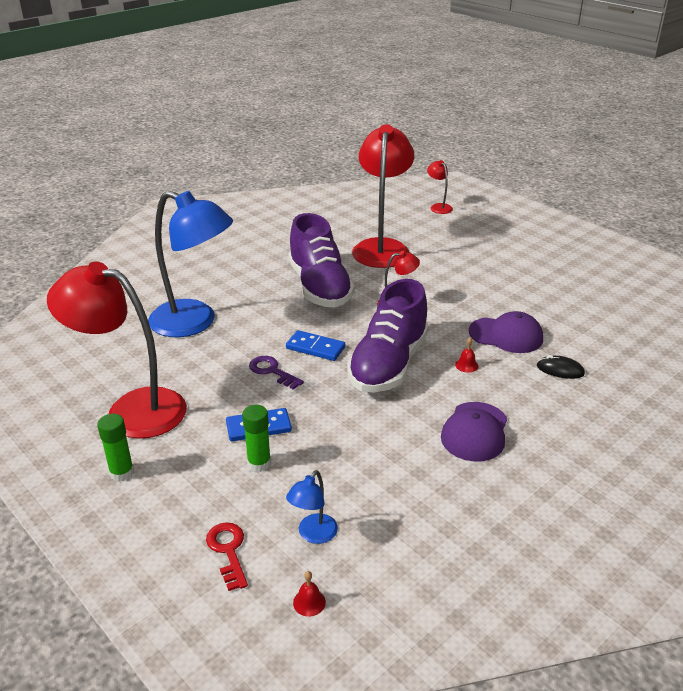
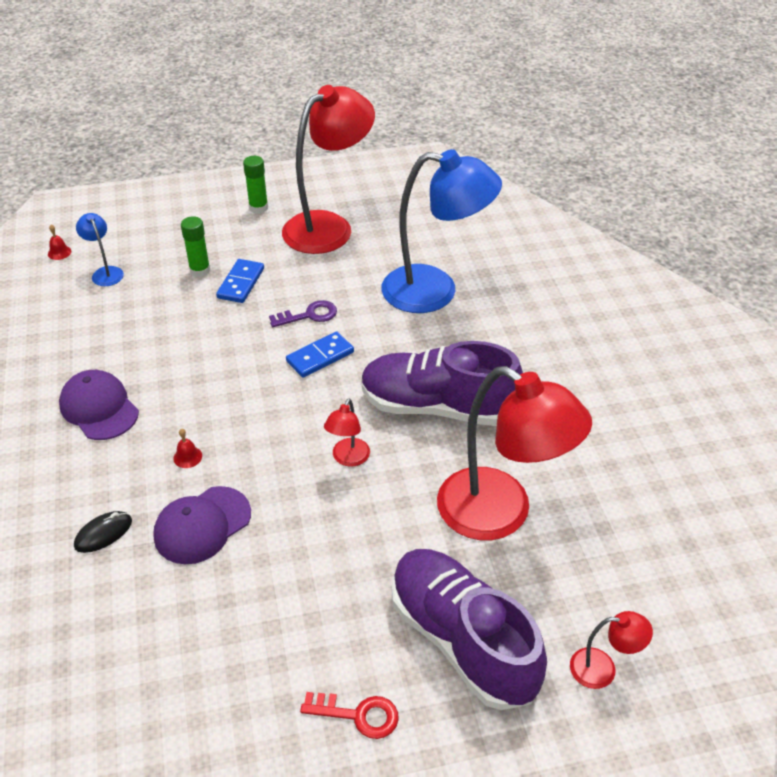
camera: 120 degrees right, 10 degrees up
blue lamp [148,191,233,337] -> blue lamp turned 135 degrees counterclockwise [381,149,502,313]
red key [206,522,248,591] -> red key moved to [300,692,399,739]
purple shoe [347,279,429,393] -> purple shoe moved to [392,549,547,710]

